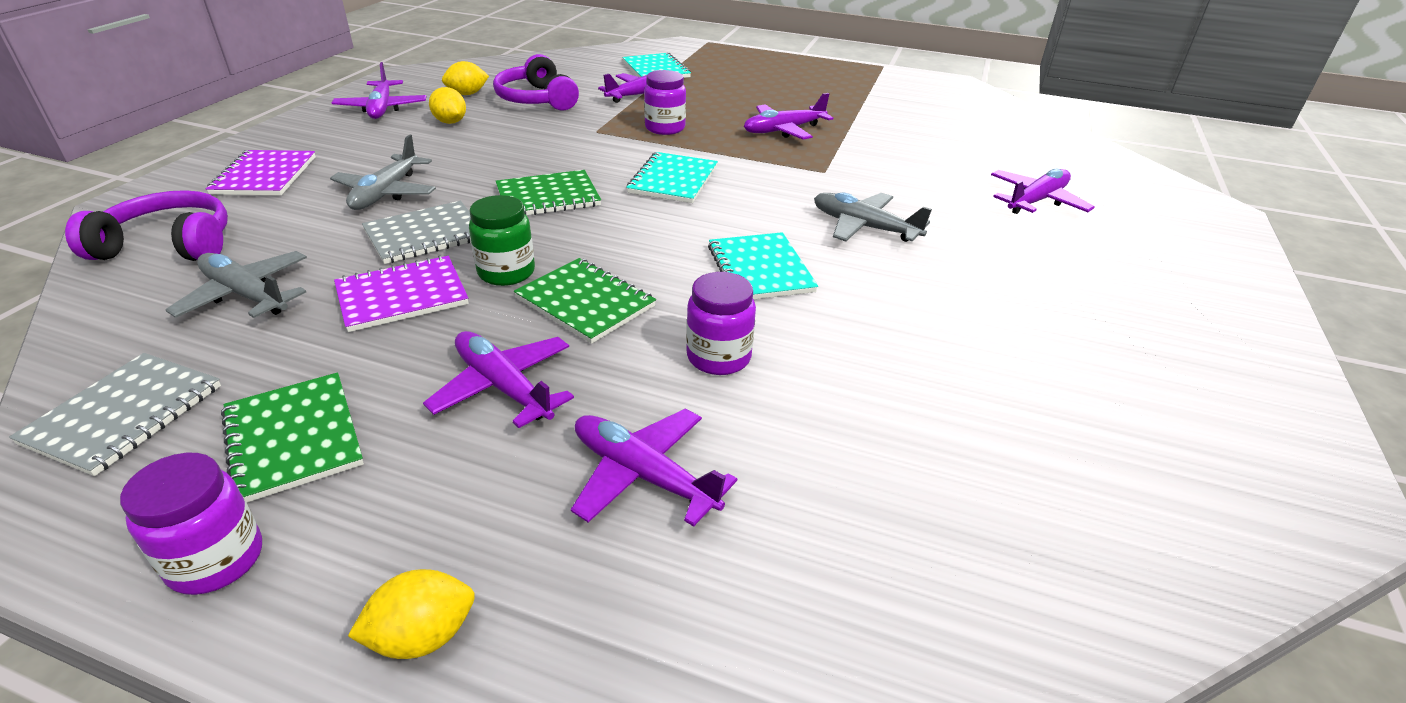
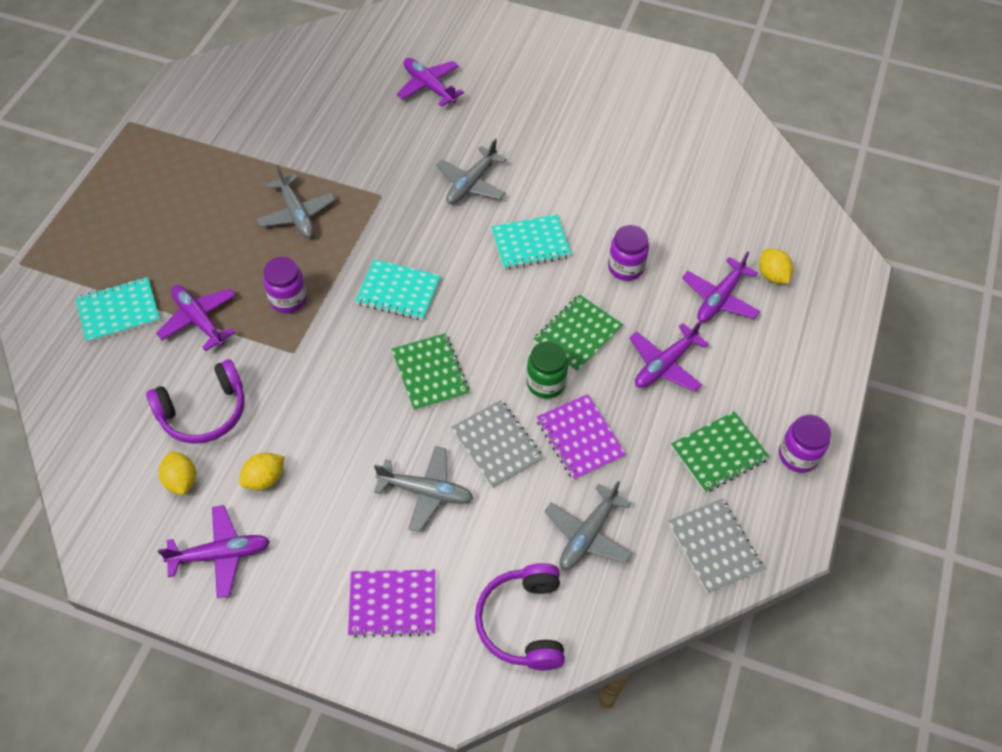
camera: 90 degrees left, 20 degrees up
grey notebook [9,353,221,476] -> grey notebook turned 45 degrees clockwise [668,499,764,594]
yellow lemon [348,569,475,659] -> yellow lemon moved to [759,249,793,284]
purple plane [744,93,833,140] -> grey plane [257,165,336,238]

